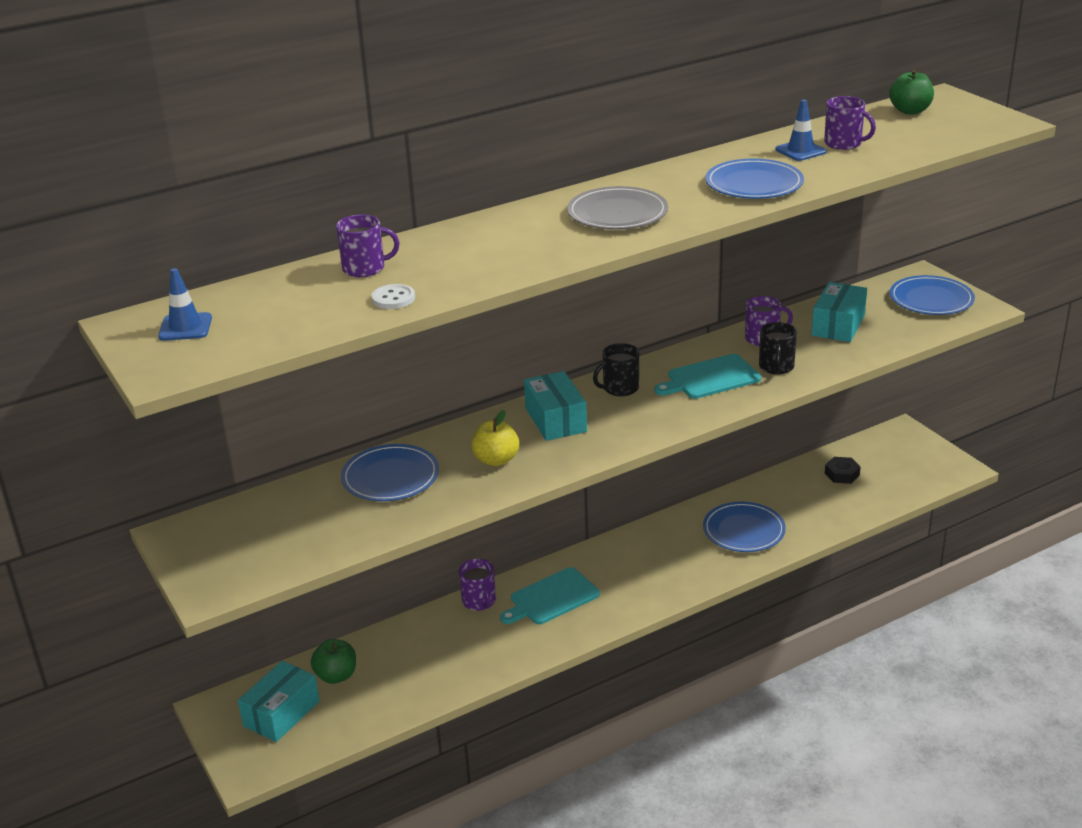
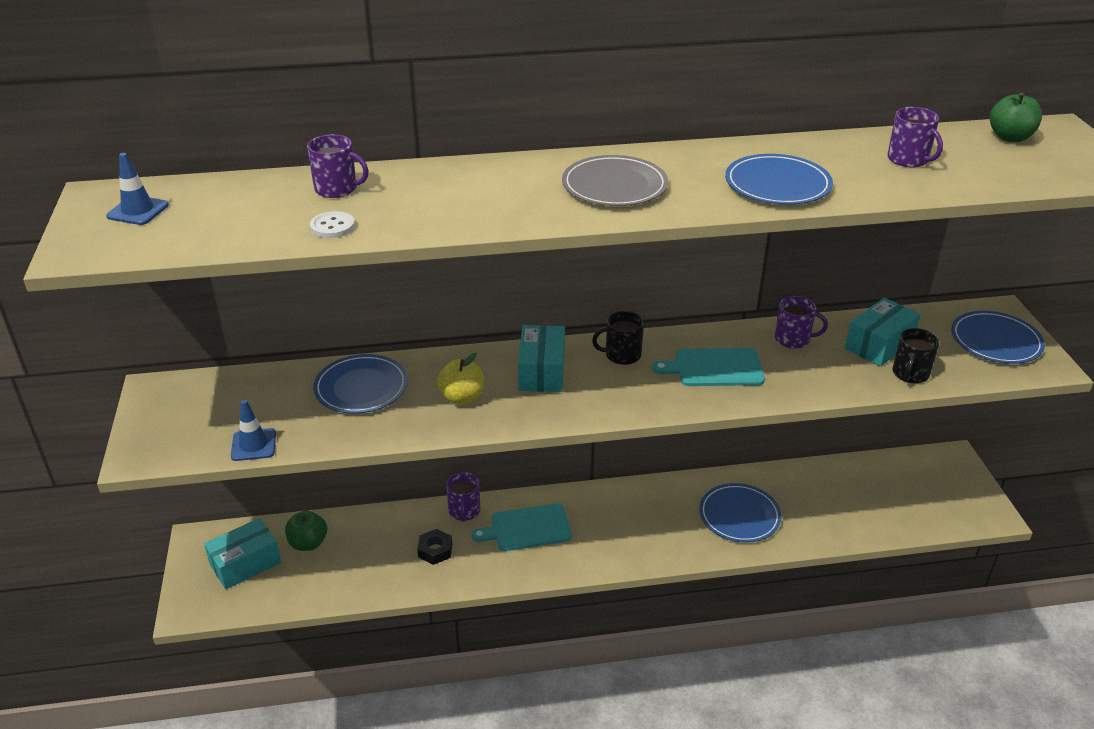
camera: 20 degrees right, 5 degrees up
black mug [759,322,797,375] -> black mug moved to [892,328,940,383]
blue traffic cone [775,100,827,161] -> blue traffic cone moved to [231,400,276,461]
black nut [825,457,861,484] -> black nut moved to [417,529,452,565]

